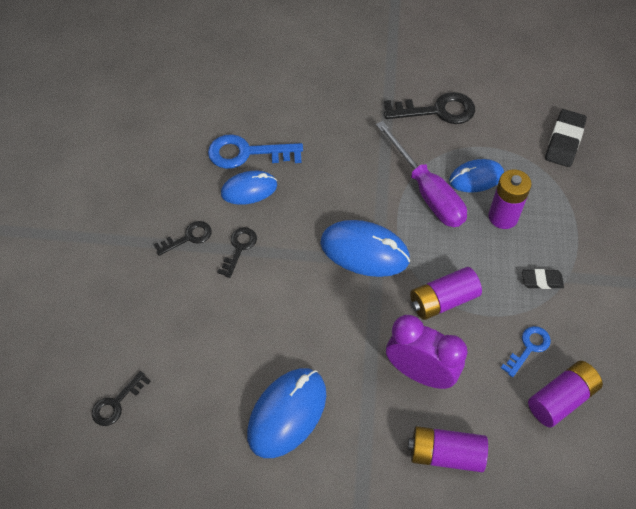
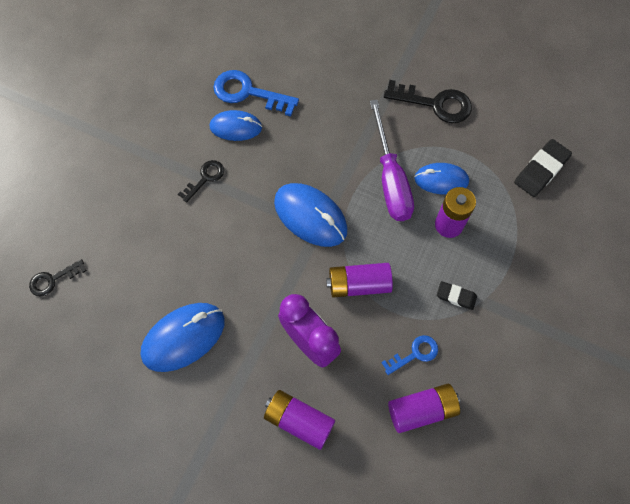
camera: 20 degrees right, 10 degrees up
black key [154,221,212,256] -> none

